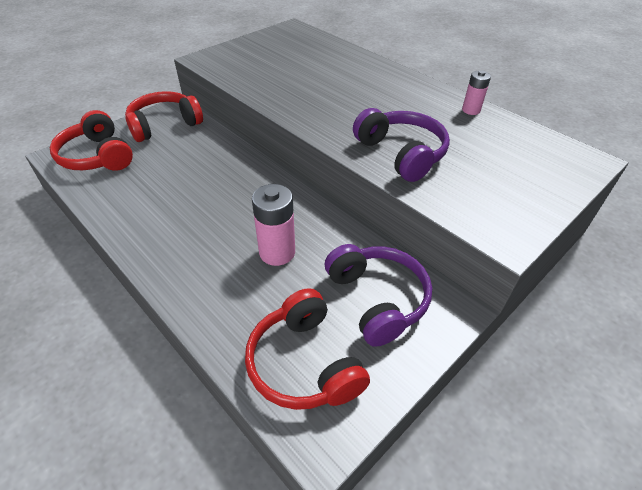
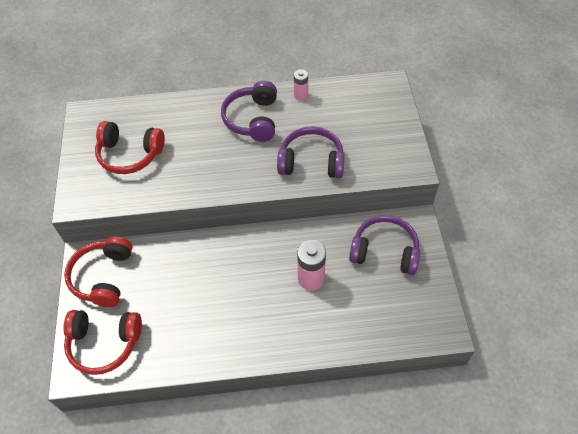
camera: 50 degrees left, 10 degrees up
red headphones [245,288,370,410] -> red headphones moved to [95,121,165,174]
none -> purple headphones [221,81,277,142]

